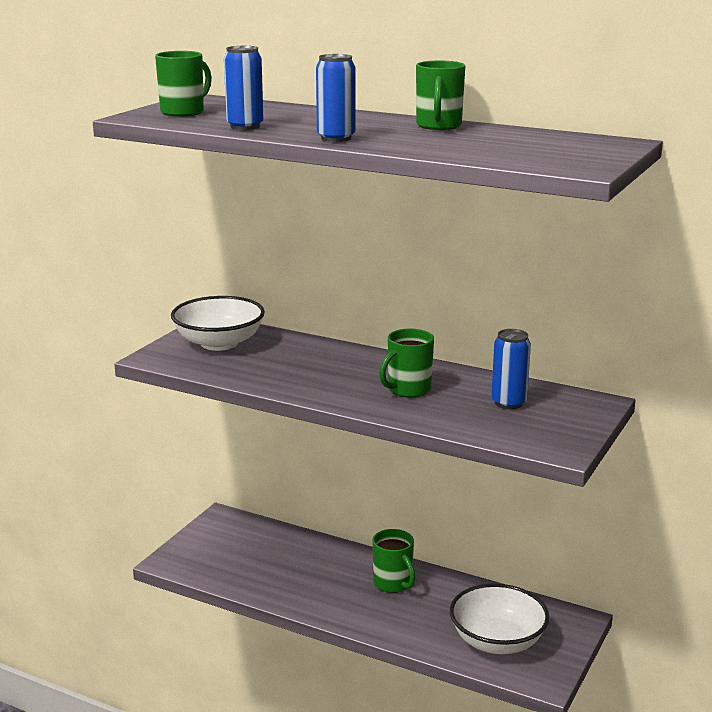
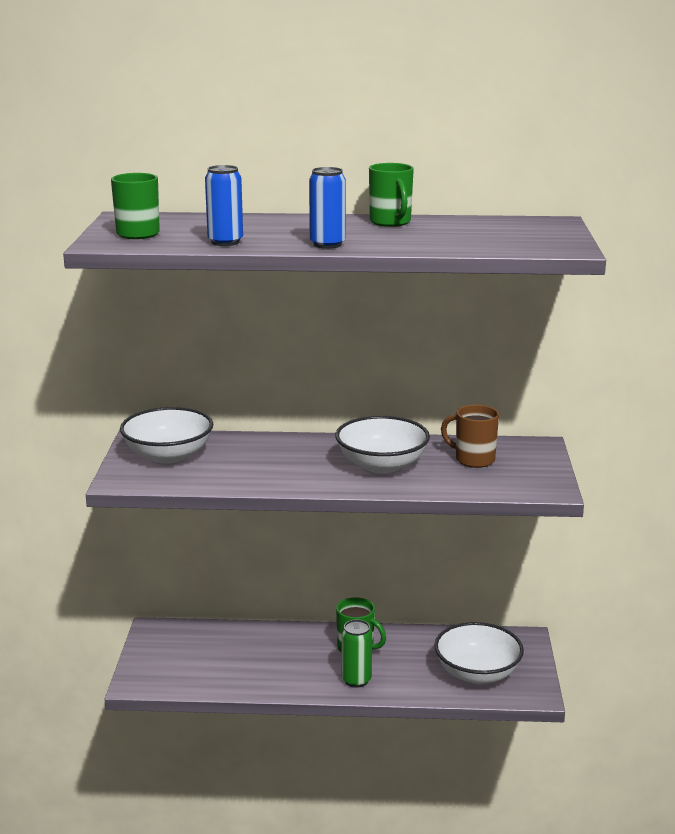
camera: 25 degrees left, 0 degrees up
green mug [379,329,434,398] -> white bowl [335,416,430,474]
blue can [491,329,531,409] -> brown mug [441,405,499,468]
none -> green can [341,619,372,688]

